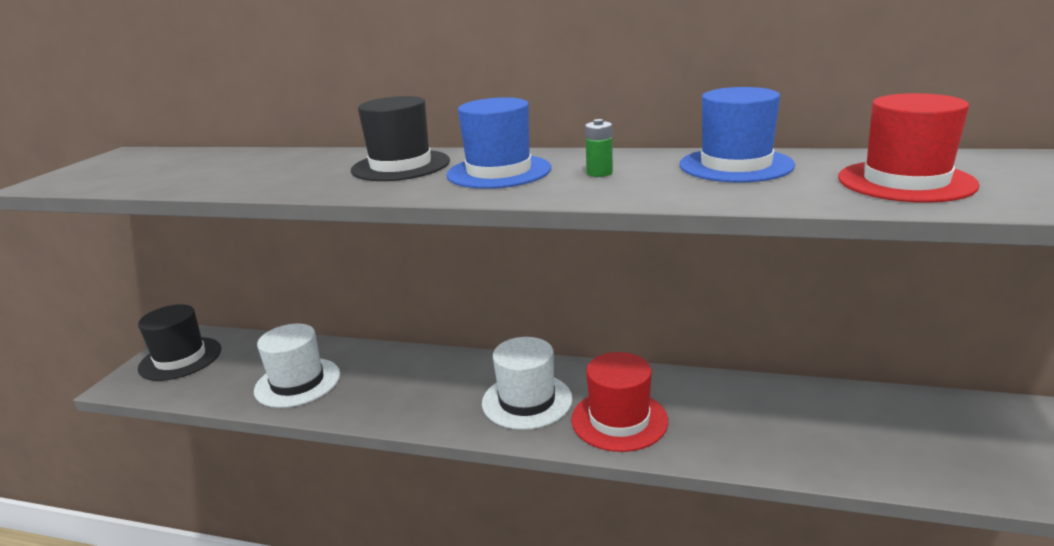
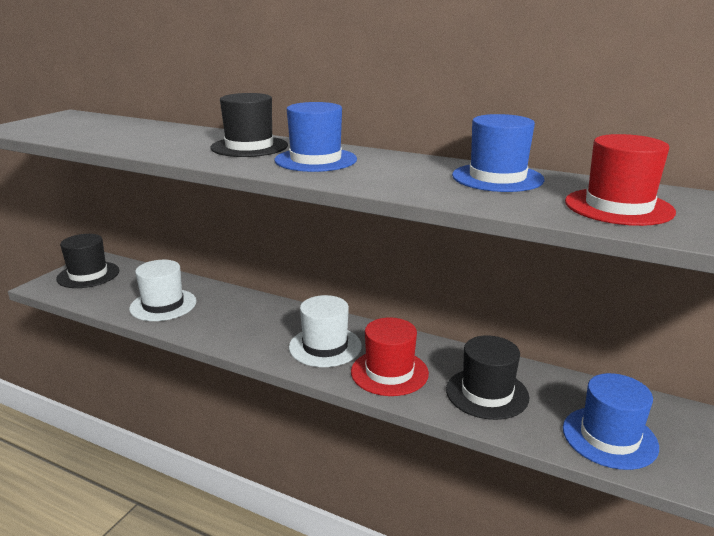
camera: 10 degrees right, 0 degrees up
green battery [585,119,613,177] -> none
none -> black hat [446,335,530,420]
none -> blue hat [563,373,659,470]

